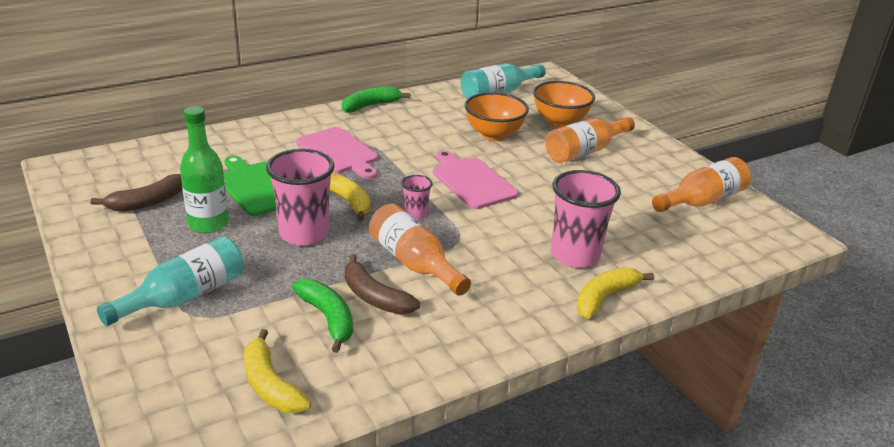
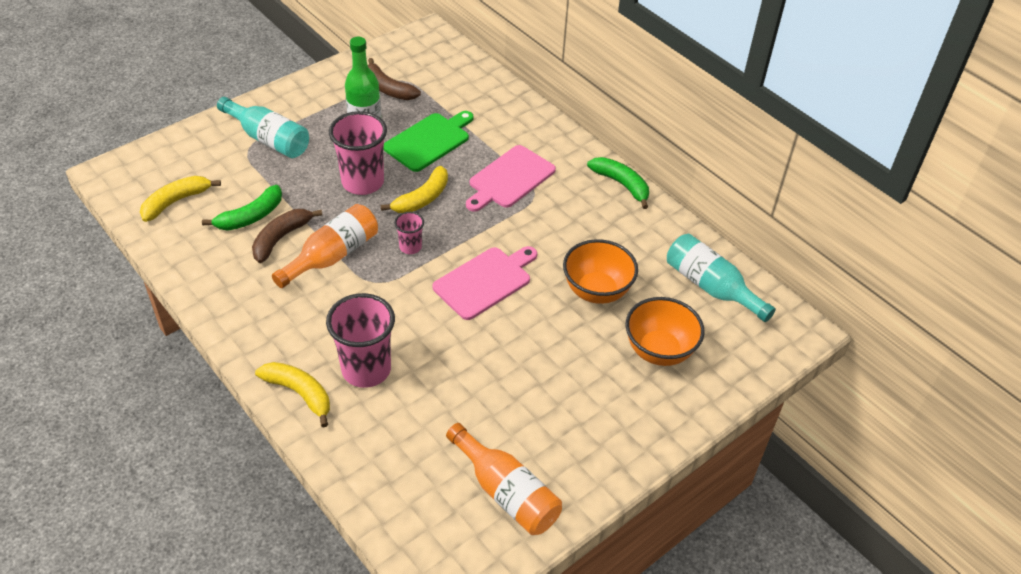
camera: 80 degrees right, 15 degrees up
orange bottle [545,117,635,163] -> none

